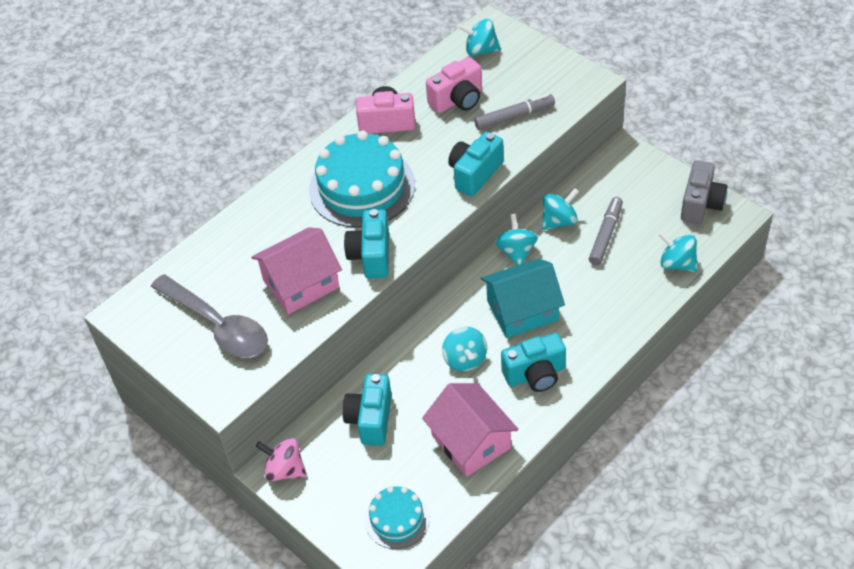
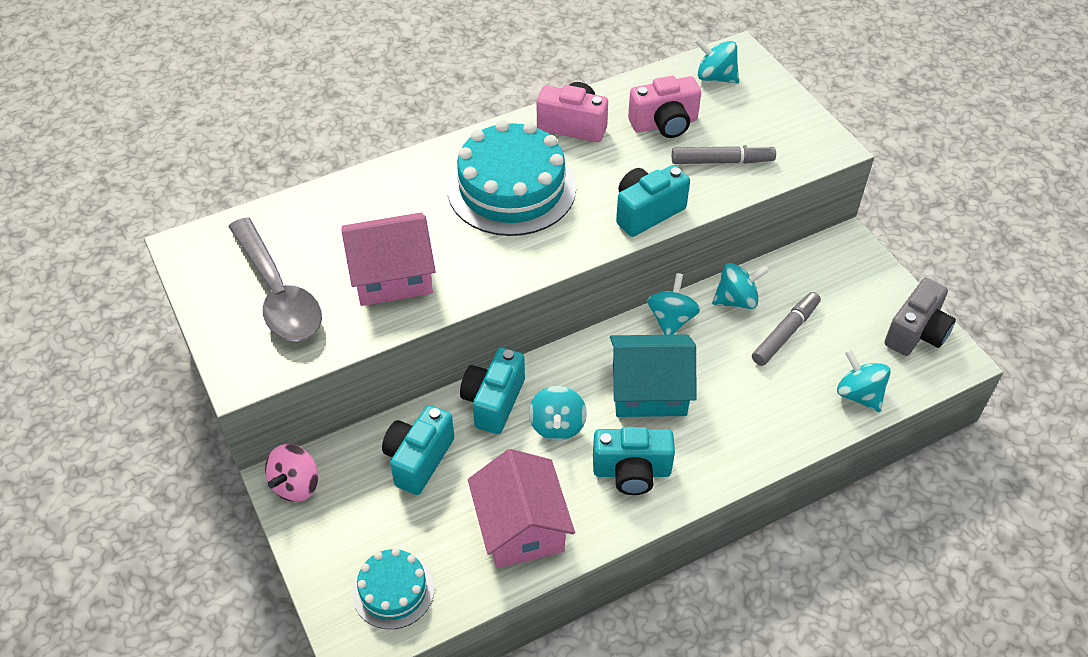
camera: 15 degrees right, 0 degrees up
pink spinning top [256,438,307,481] -> pink spinning top turned 105 degrees counterclockwise [265,444,318,502]
turquoise camera [344,209,389,278] -> turquoise camera moved to [460,348,525,434]

